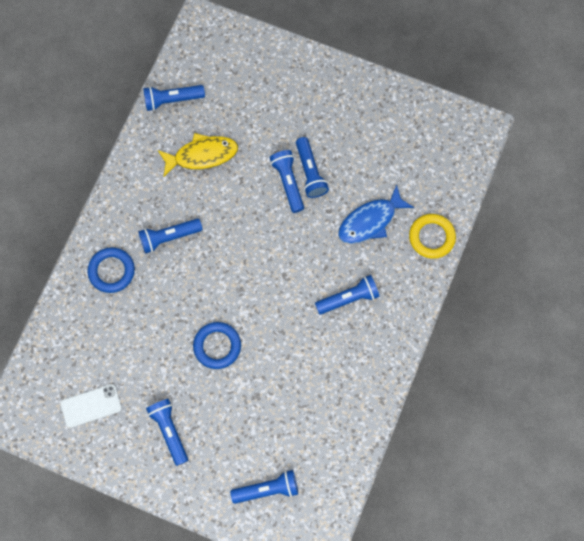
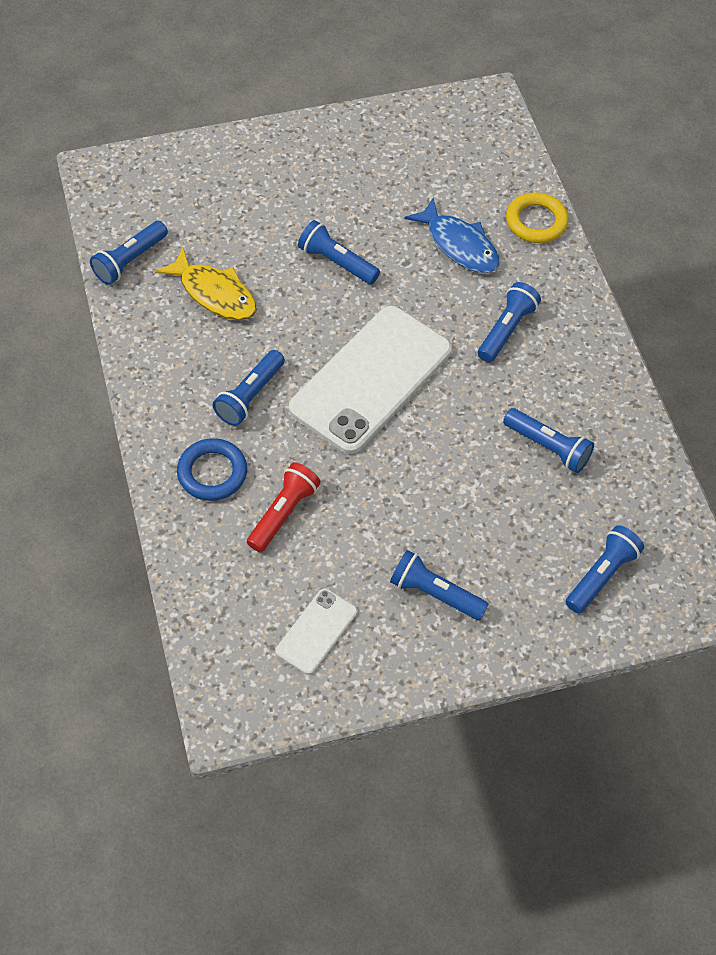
camera: 40 degrees left, 15 degrees down
yellow fish [158,133,238,177] -> yellow fish turned 90 degrees clockwise [155,248,256,320]
blue ring [193,322,241,369] -> none
blue flashlight [296,137,329,198] -> blue flashlight moved to [503,408,594,473]
blue fish [338,184,414,244] -> blue fish turned 60 degrees counterclockwise [404,197,499,273]
none -> red flashlight [247,462,321,552]
none -> white phone [289,306,452,454]

